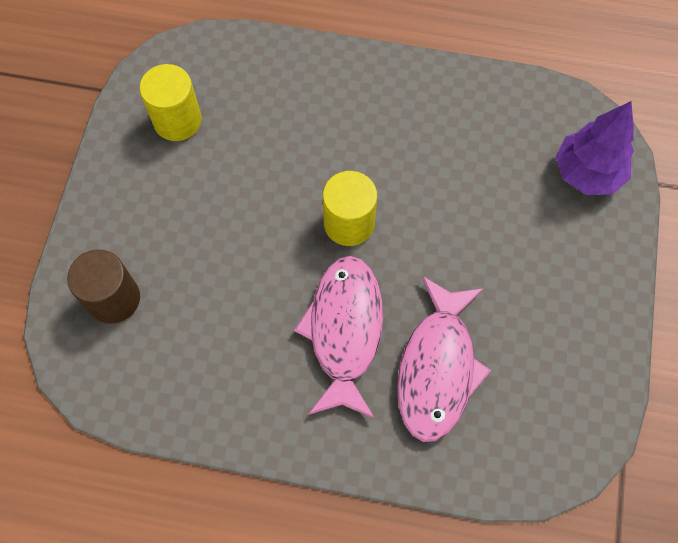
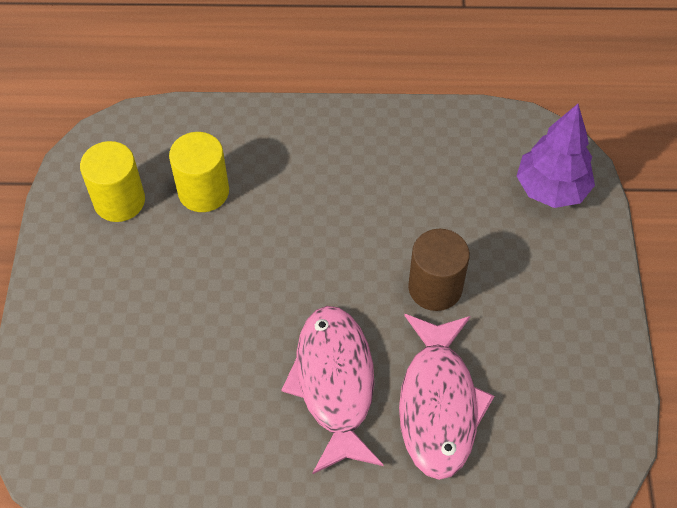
camera: 10 degrees left, 10 degrees down
brown cylinder [67,250,140,324] -> brown cylinder moved to [408,229,470,311]
yellow cylinder [323,171,377,246] -> yellow cylinder moved to [169,132,229,212]

